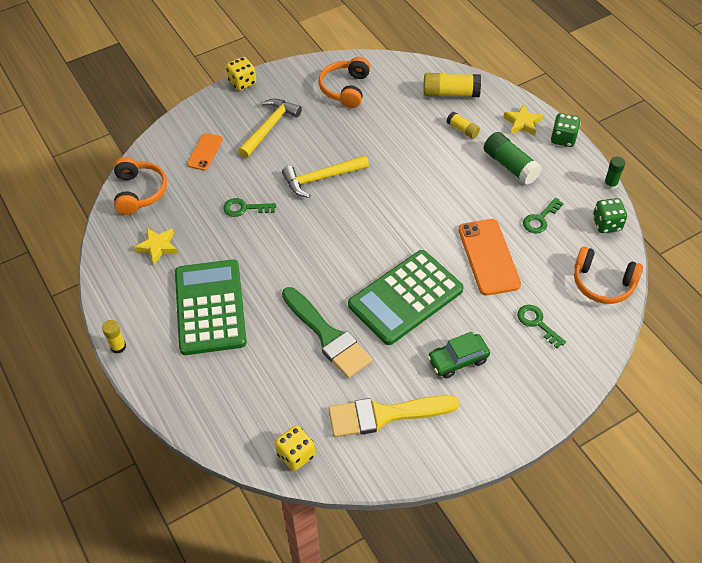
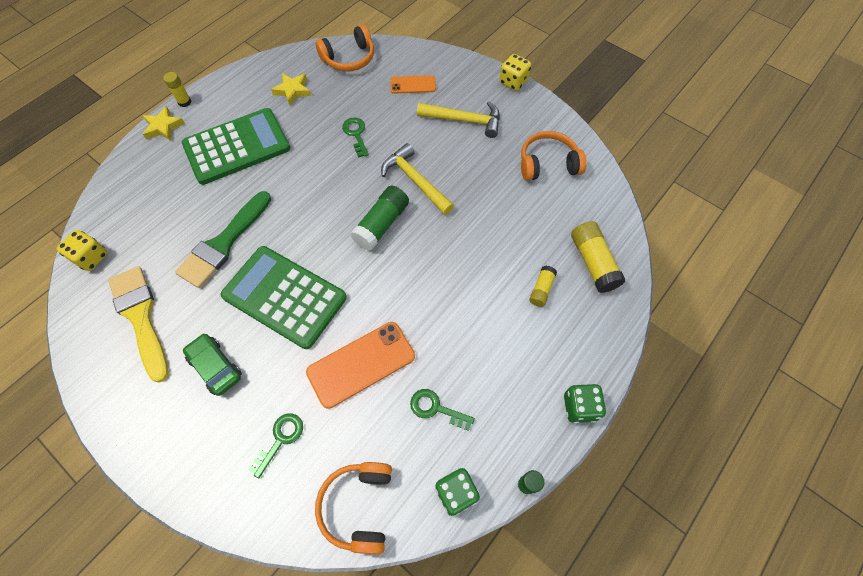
camera: 70 degrees right, 10 degrees up
green glue stick [484,132,542,185] -> green glue stick moved to [350,185,409,251]
yellow star [503,104,543,136] -> yellow star moved to [143,106,185,141]

